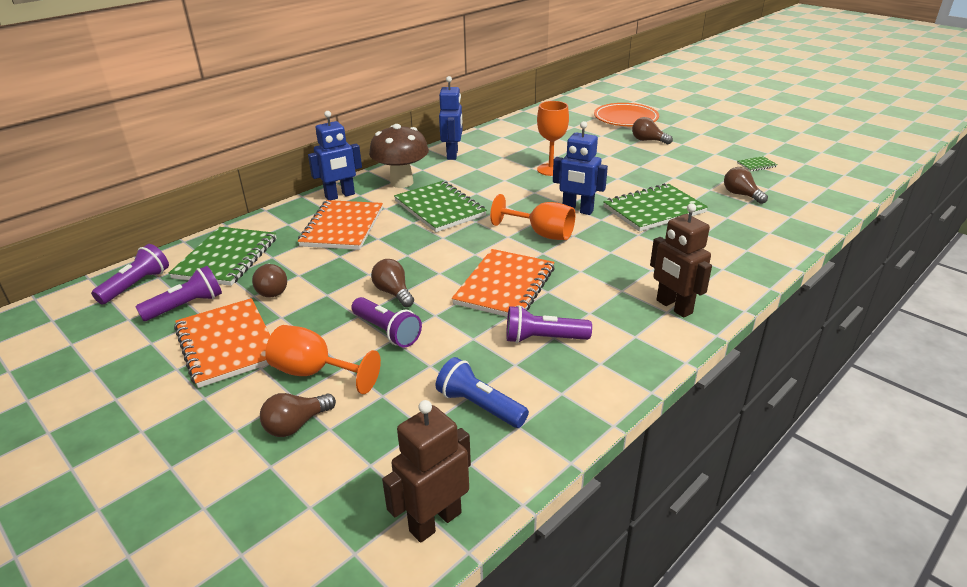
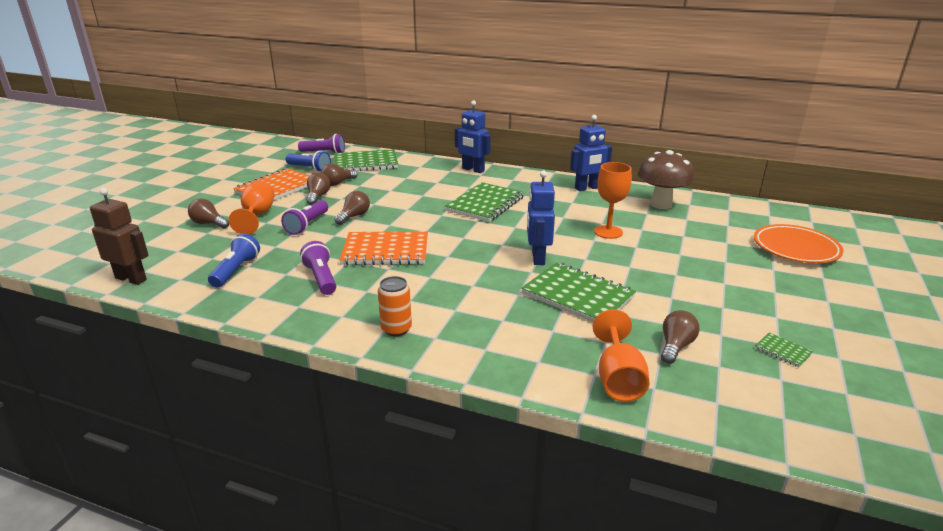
camera: 65 degrees right, 5 degrees down
purple flashlight [135,266,222,321] -> blue flashlight [285,151,331,172]
orange notebook [298,200,383,250] -> none
brown mushroom [369,124,429,188] -> brown mushroom moved to [638,150,695,209]
orange goblet [490,194,575,240] -> orange goblet moved to [593,309,650,402]
brown light bulb [632,117,673,145] -> brown light bulb moved to [307,172,331,205]
brown robot [650,203,712,318] -> orange can [378,276,412,336]

